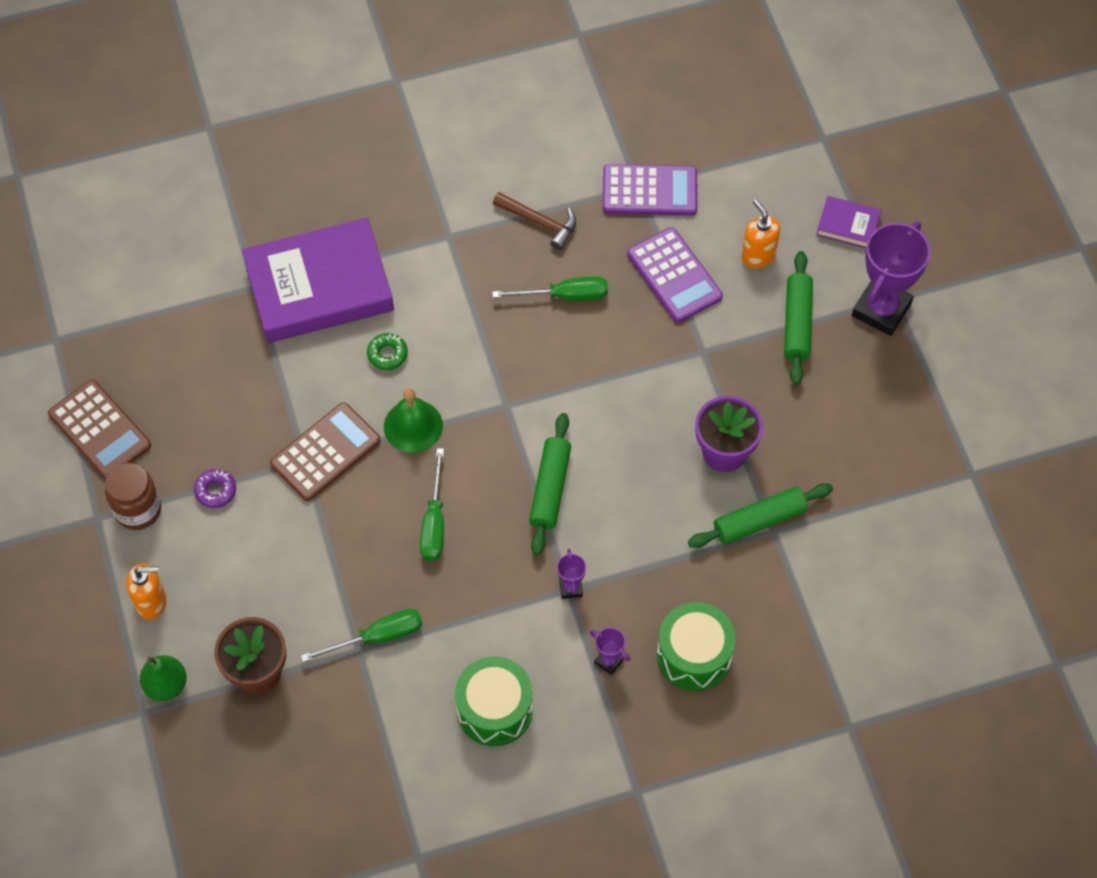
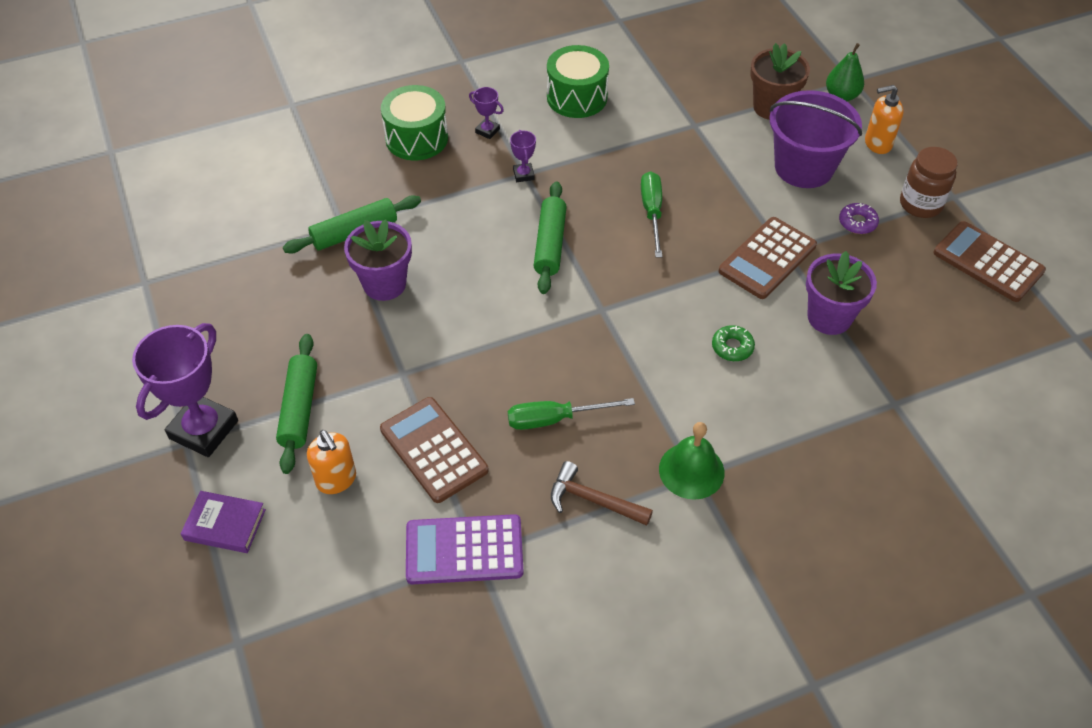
camera: 175 degrees right, 10 degrees down
purple book [242,218,394,343] -> none
green screwdriver [301,609,423,662] -> none
green bell [384,388,443,453] -> green bell moved to [659,422,724,500]
purple calculator [627,227,723,323] -> brown calculator [380,397,489,503]
none -> purple bucket [769,90,862,188]
none -> purple flower pot [806,251,877,335]

